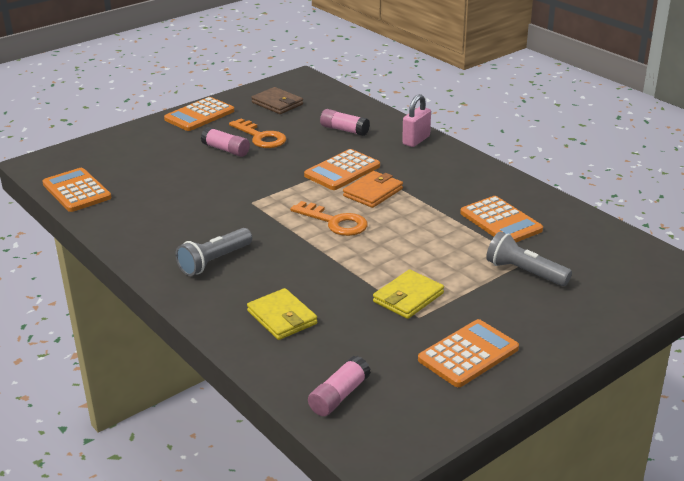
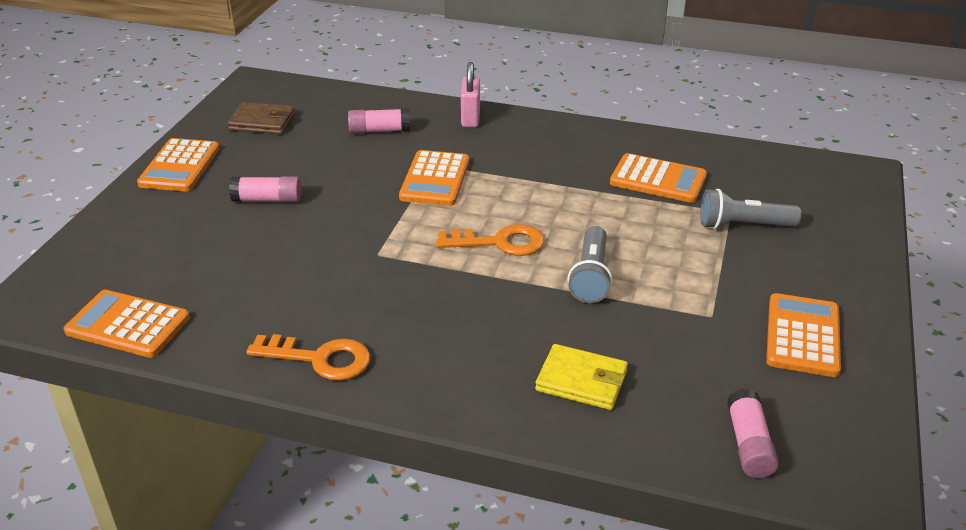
camera: 35 degrees left, 5 degrees up
grey flashlight [175,228,252,276] -> grey flashlight moved to [568,226,613,303]
orange key [229,118,286,148] -> orange key moved to [246,334,370,381]
orange wallet [343,171,403,208] -> none
yellow wallet [373,270,444,319] -> none

